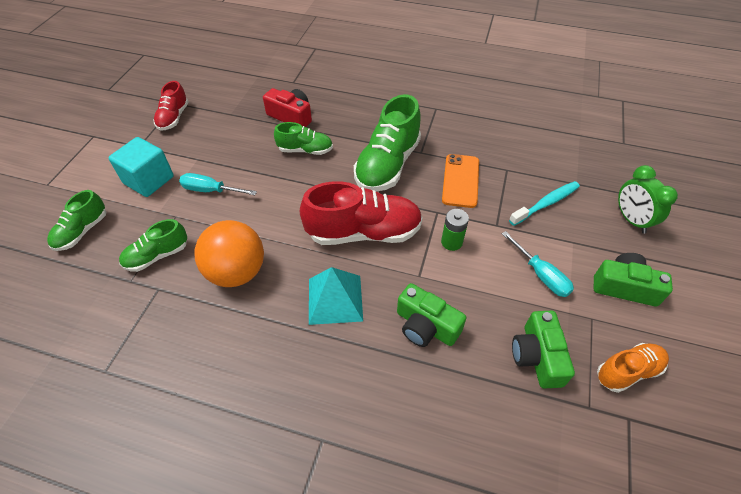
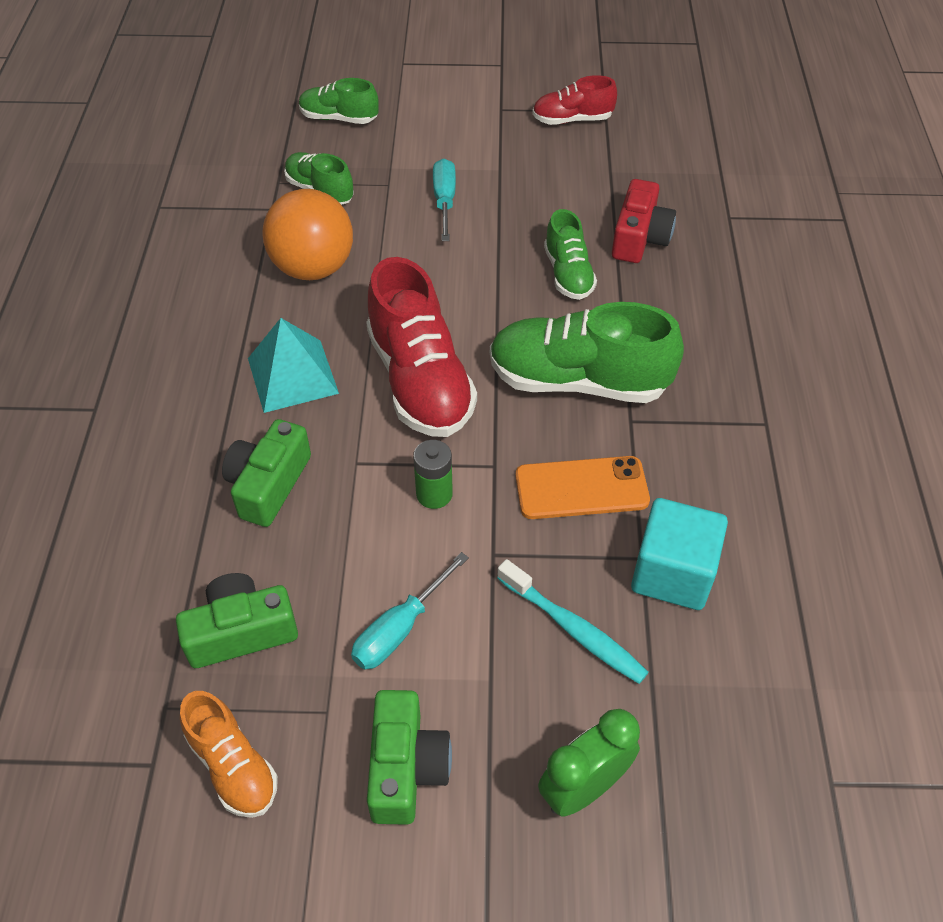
camera: 75 degrees right, 0 degrees up
turquoise cube [109,137,174,197] -> turquoise cube moved to [631,498,728,610]

